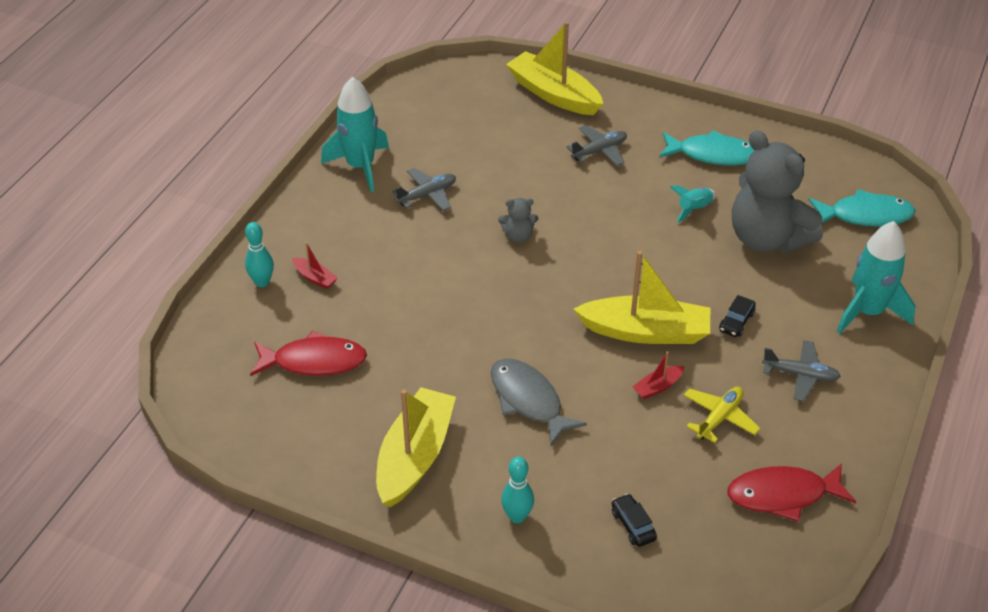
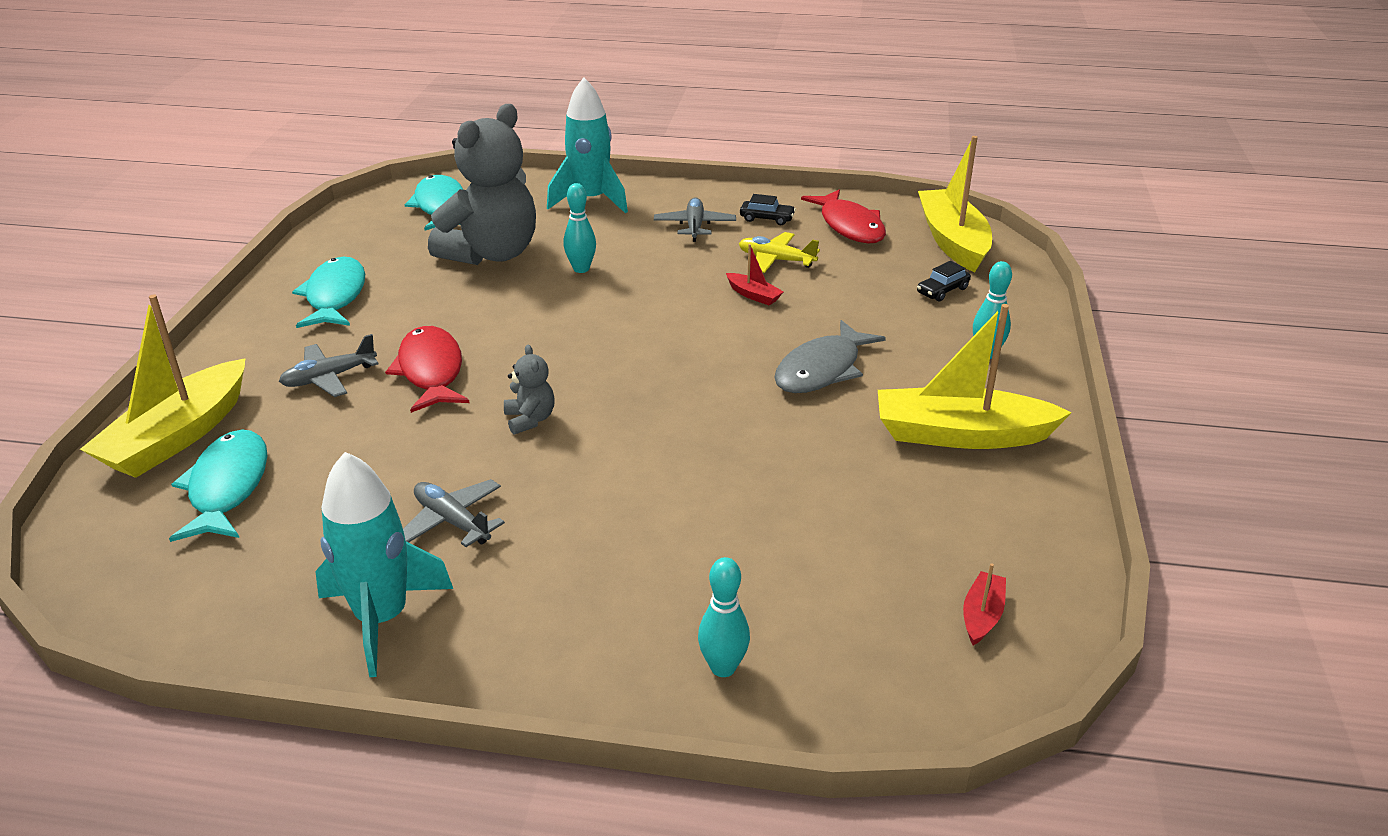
camera: 105 degrees left, 10 degrees down
red fish [250,331,367,376] -> red fish moved to [385,326,470,413]
red boat [292,242,338,289] -> red boat moved to [963,563,1006,645]
grey plane [567,125,627,166] -> grey plane turned 75 degrees counterclockwise [279,334,379,397]
yellow boat [574,251,710,344] -> yellow boat moved to [918,136,992,272]
turquoise rocket [670,185,716,222] -> none
black car [719,295,756,337] -> black car moved to [740,194,796,225]
none -> turquoise fish [169,430,267,542]
none -> turquoise bowling pin [563,183,596,273]

